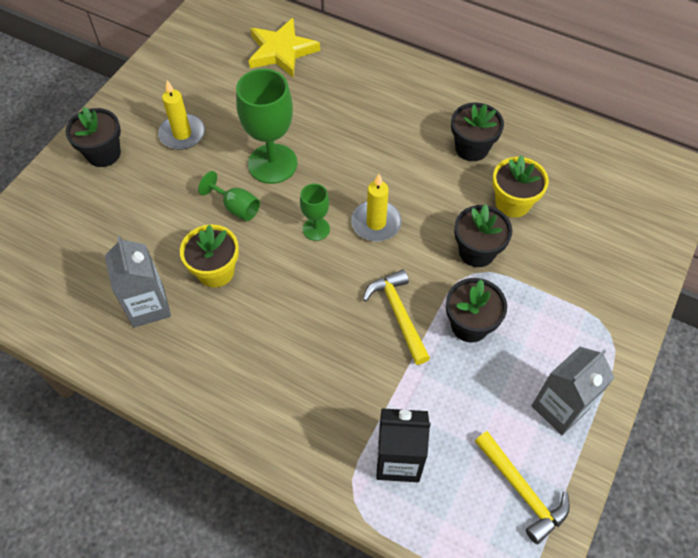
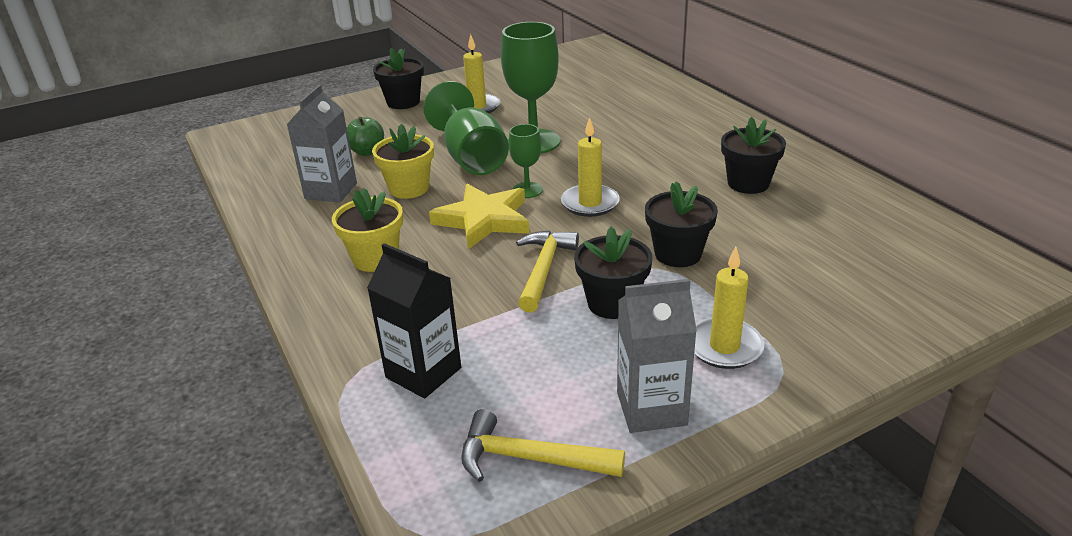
camera: 35 degrees right, 25 degrees down
green goblet [198,171,260,221] -> green goblet [423,81,509,175], size x1.91
yellow star [249,18,320,77] -> yellow star moved to [429,184,529,249]
yellow hammer [475,431,570,544] -> yellow hammer turned 105 degrees clockwise [461,409,625,482]
yellow flower pot [493,155,549,217] -> yellow flower pot moved to [332,188,403,272]
none -> green apple [347,117,384,156]
none -> yellow candle [694,247,764,369]

